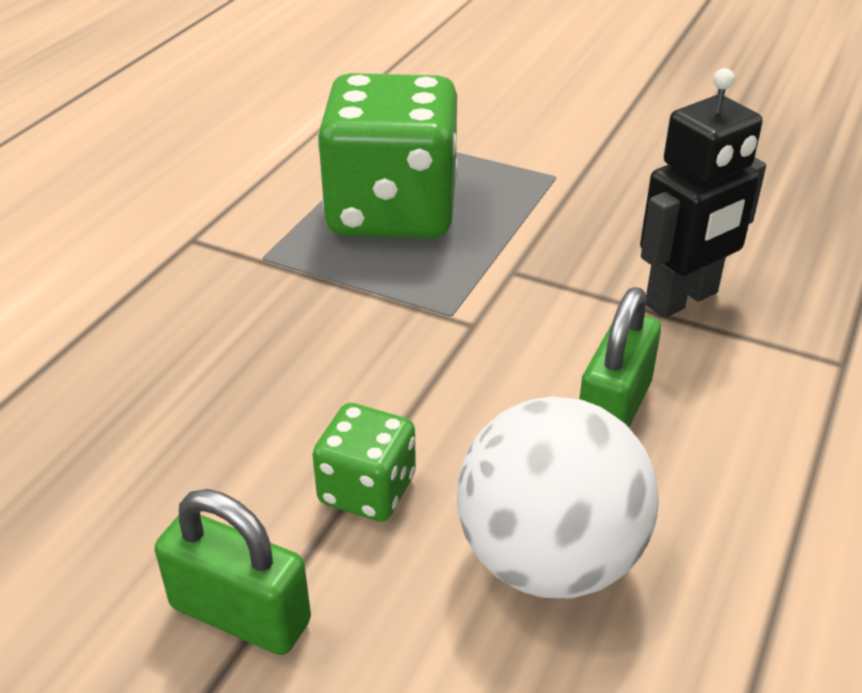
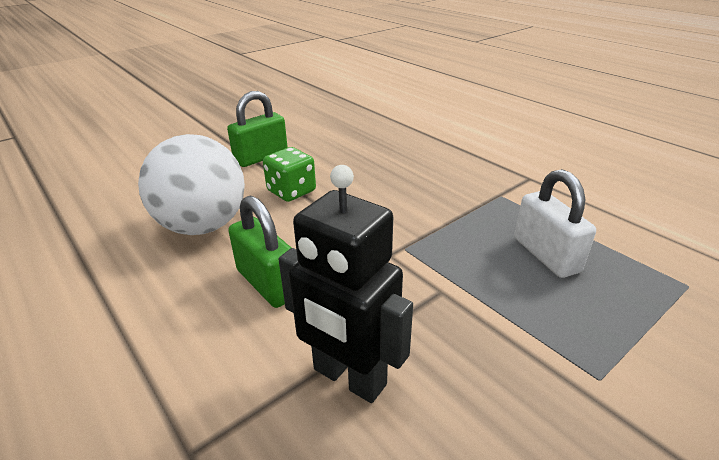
camera: 115 degrees right, 5 degrees down
green dice [317,73,458,238] -> white padlock [514,169,596,278]
black robot [640,68,766,318] -> black robot turned 45 degrees counterclockwise [278,165,413,403]

